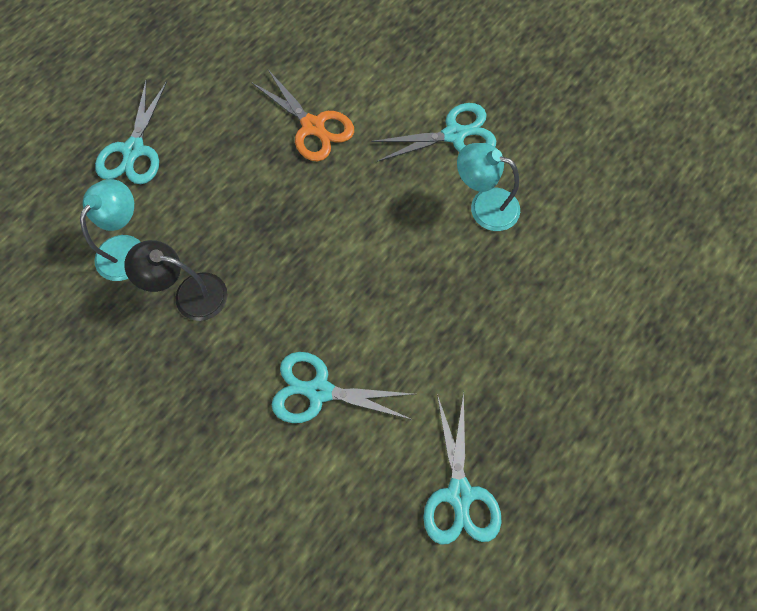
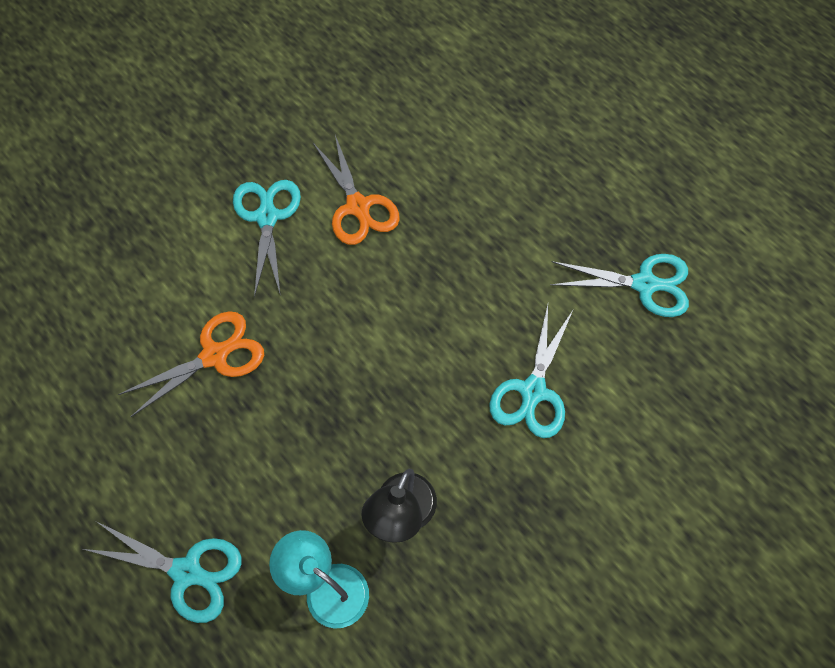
camera: 80 degrees left, 5 degrees down
turquoise lamp [457,143,520,231] -> orange scissors [313,135,400,245]

